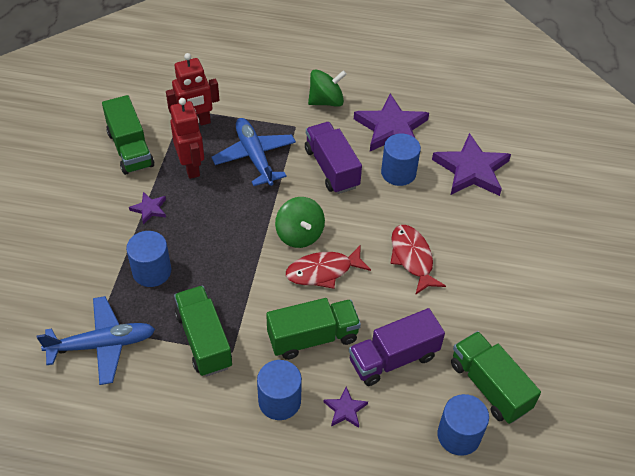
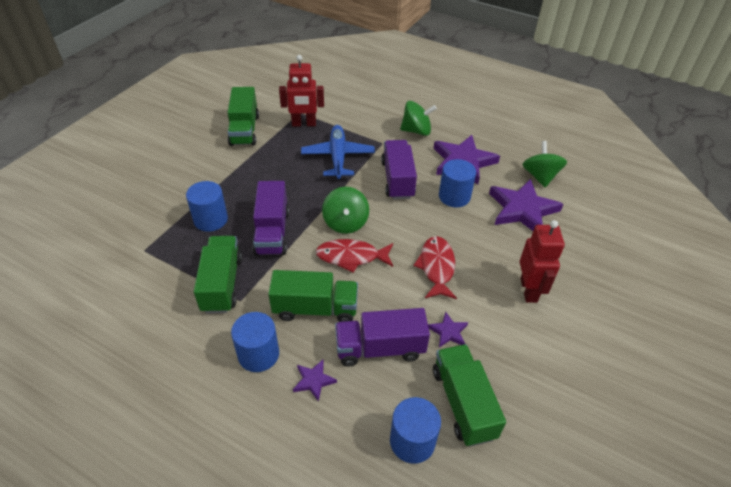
camera: 20 degrees right, 5 degrees down
blue plane [37,296,155,385] -> none
purple star [129,192,166,224] -> purple star moved to [428,311,468,348]
red robot [170,98,204,179] -> red robot moved to [520,220,565,303]
none -> purple truck [253,181,289,256]
none -> green spinning top [522,141,567,187]

